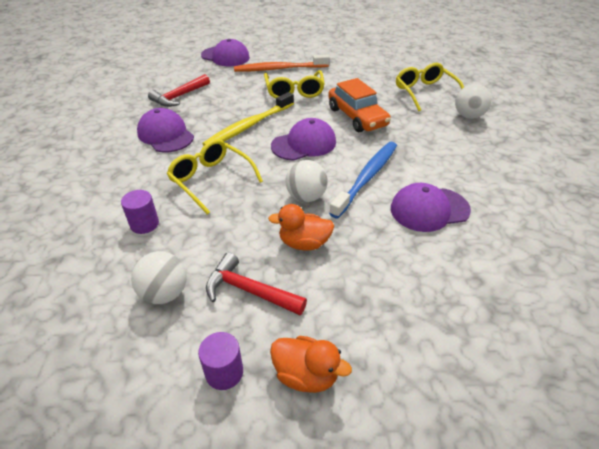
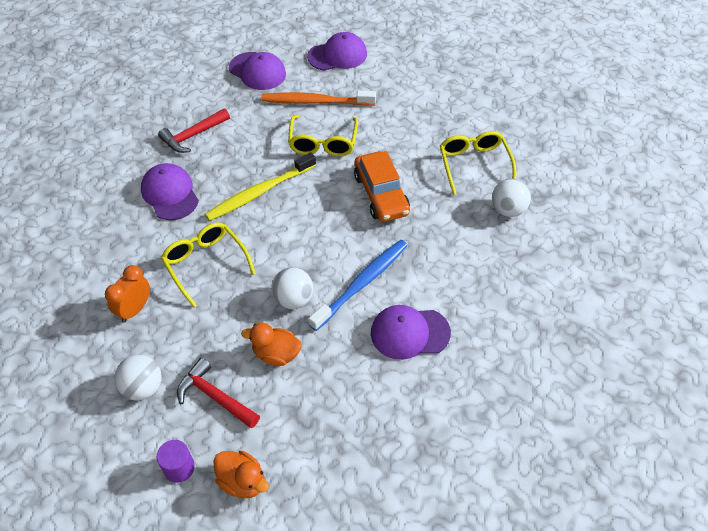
camera: 10 degrees right, 10 degrees up
purple cylinder [121,190,159,234] -> orange clock [105,265,150,322]
purple cap [271,118,336,161] -> purple cap moved to [307,32,367,71]

